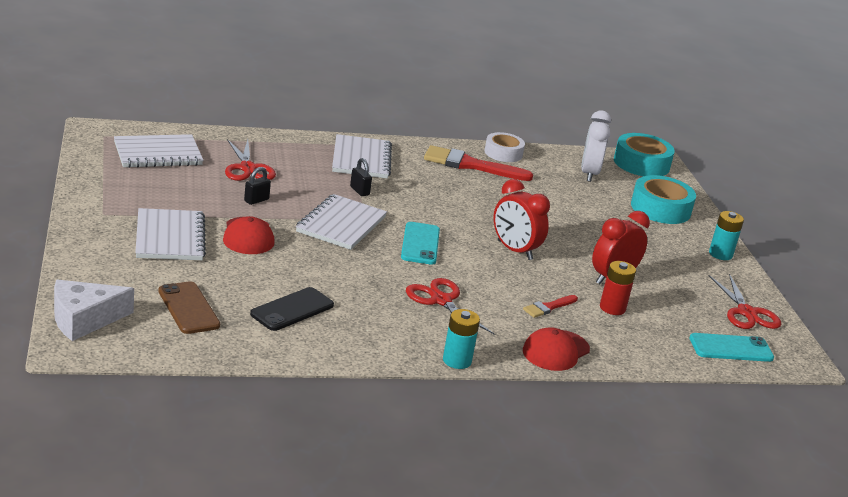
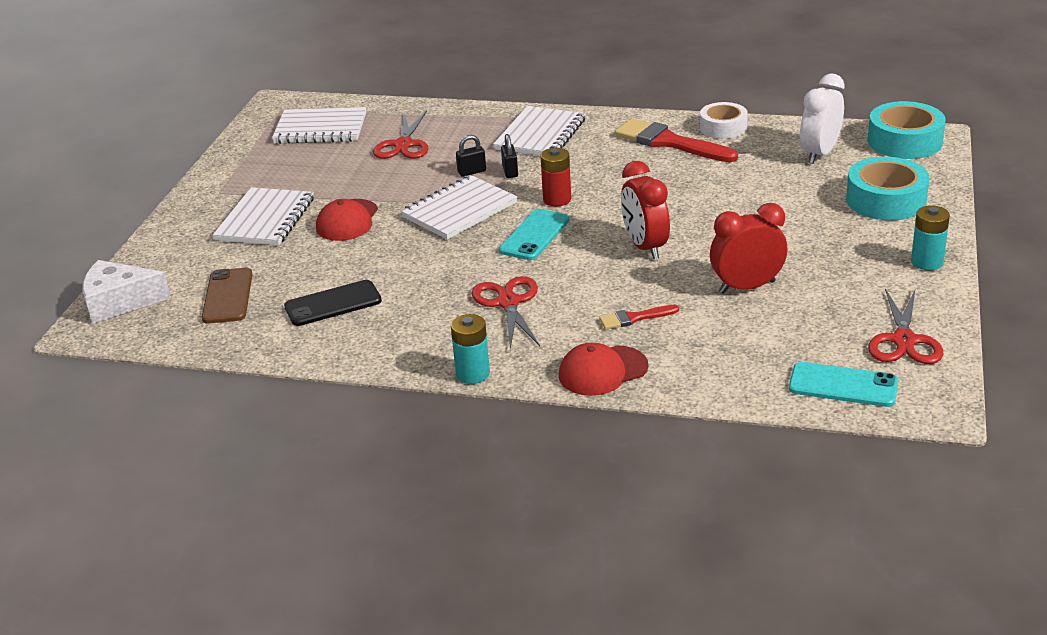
camera: 30 degrees right, 5 degrees up
black padlock [244,167,271,205] -> black padlock moved to [456,135,486,177]
red battery [600,261,636,315] -> red battery moved to [540,148,571,206]

